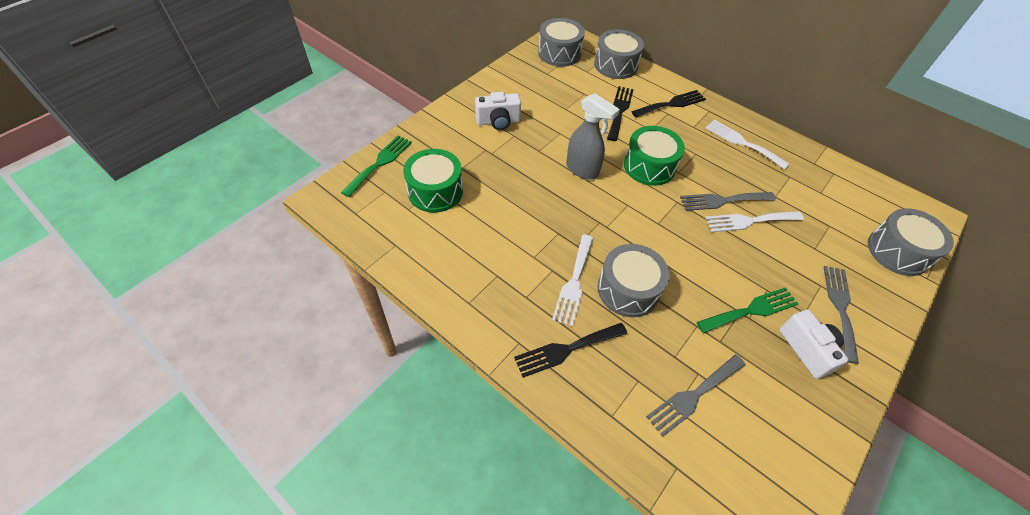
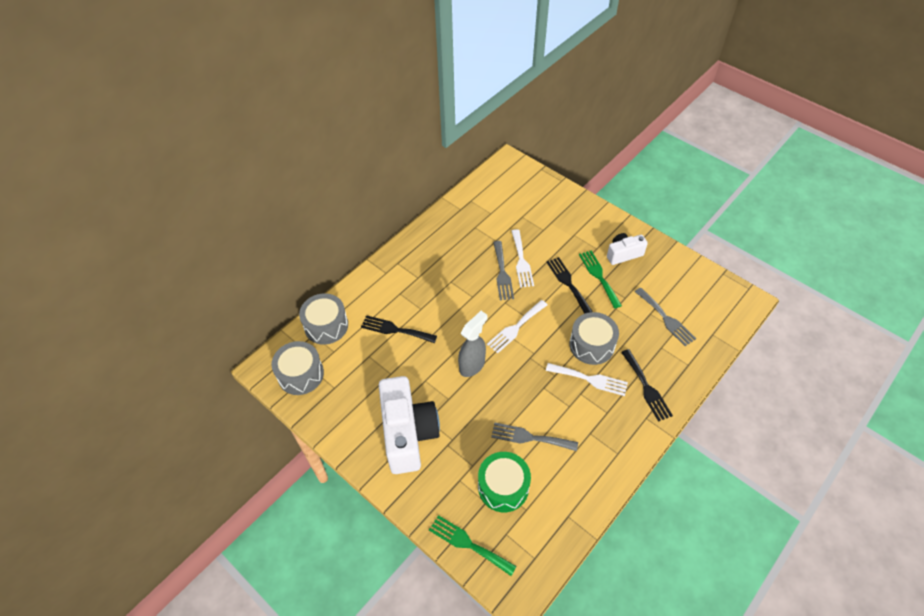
camera: 85 degrees left, 0 degrees up
white camera [475,92,521,130] -> white camera [379,376,440,474], size x1.92
green drum [624,126,685,186] -> none
black fork [631,90,706,117] -> black fork moved to [547,257,593,314]
white fork [705,119,789,169] -> white fork moved to [487,300,547,353]
grey fork [824,266,859,364] -> grey fork moved to [491,423,578,451]
grey drum [868,208,954,276] -> none

